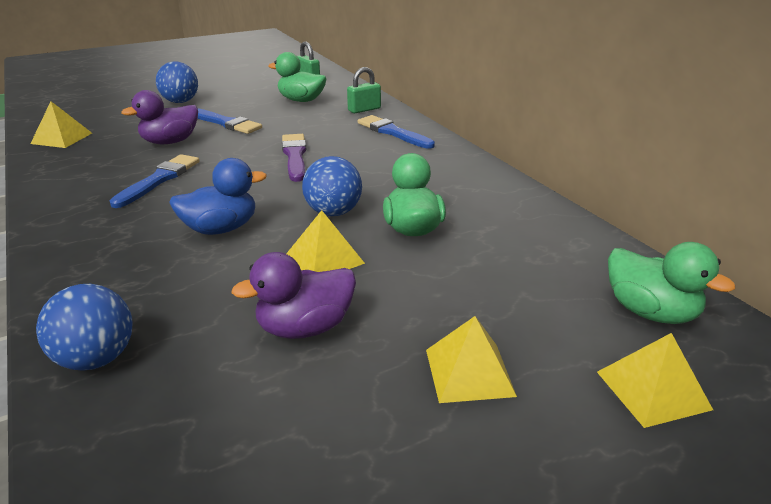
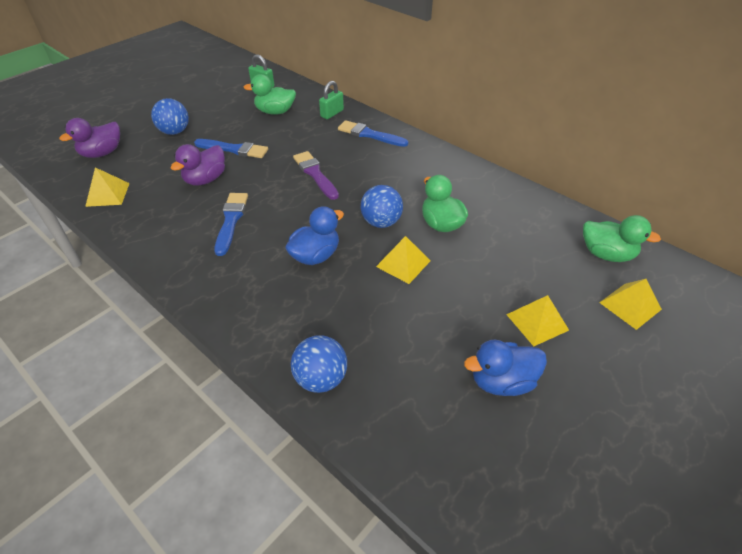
camera: 20 degrees left, 15 degrees up
purple duck [231,252,356,339] -> purple duck moved to [59,118,120,158]
none -> blue duck [464,340,547,396]

